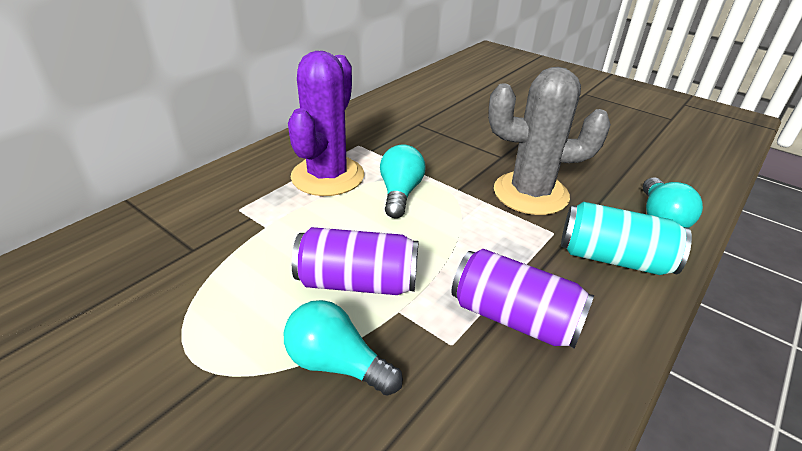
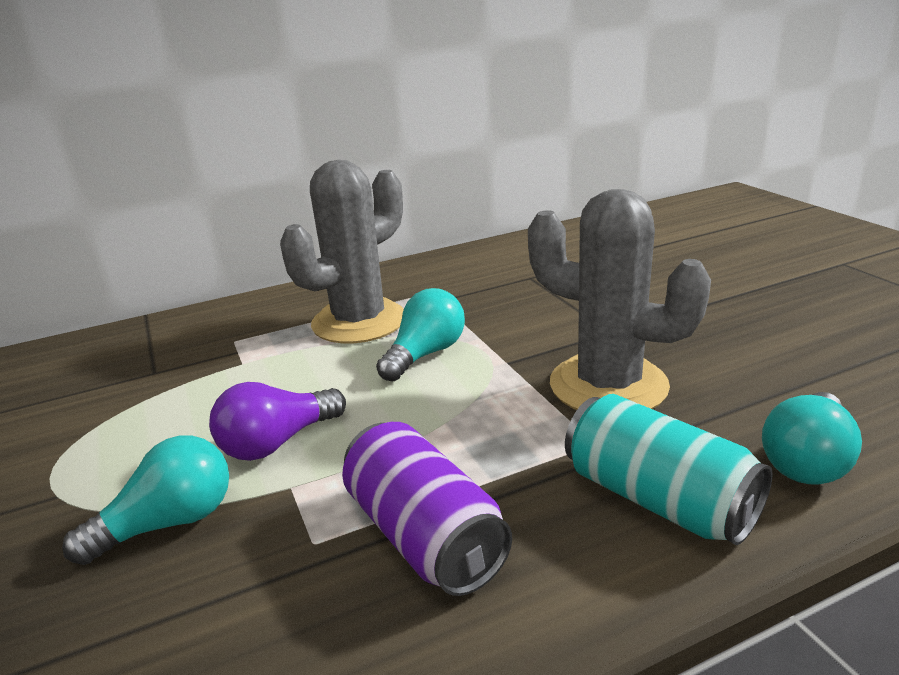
camera: 30 degrees right, 10 degrees down
turquoise light bulb [284,300,403,396] -> turquoise light bulb turned 90 degrees clockwise [62,435,229,565]
purple cactus [288,51,364,196] -> grey cactus [280,160,404,343]
purple can [292,227,419,295] -> purple light bulb [209,382,346,461]

